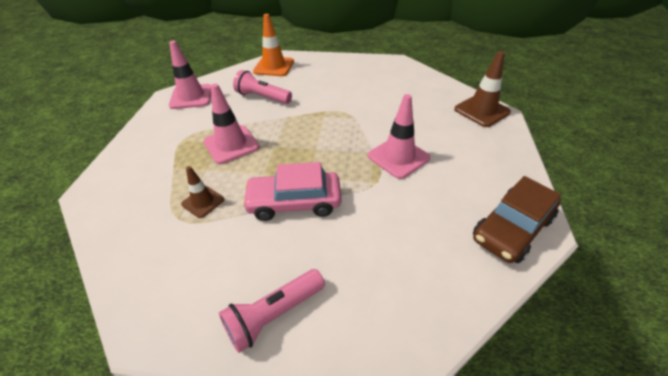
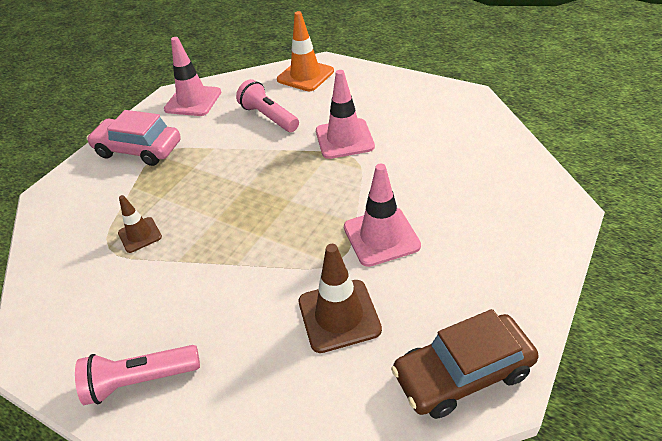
camera: 25 degrees right, 0 degrees up
pink traffic cone [203,84,260,164] -> pink traffic cone moved to [316,70,375,159]
pink car [242,162,342,221] -> pink car moved to [87,110,181,166]
brown traffic cone [454,51,511,127] -> brown traffic cone moved to [299,244,382,353]

